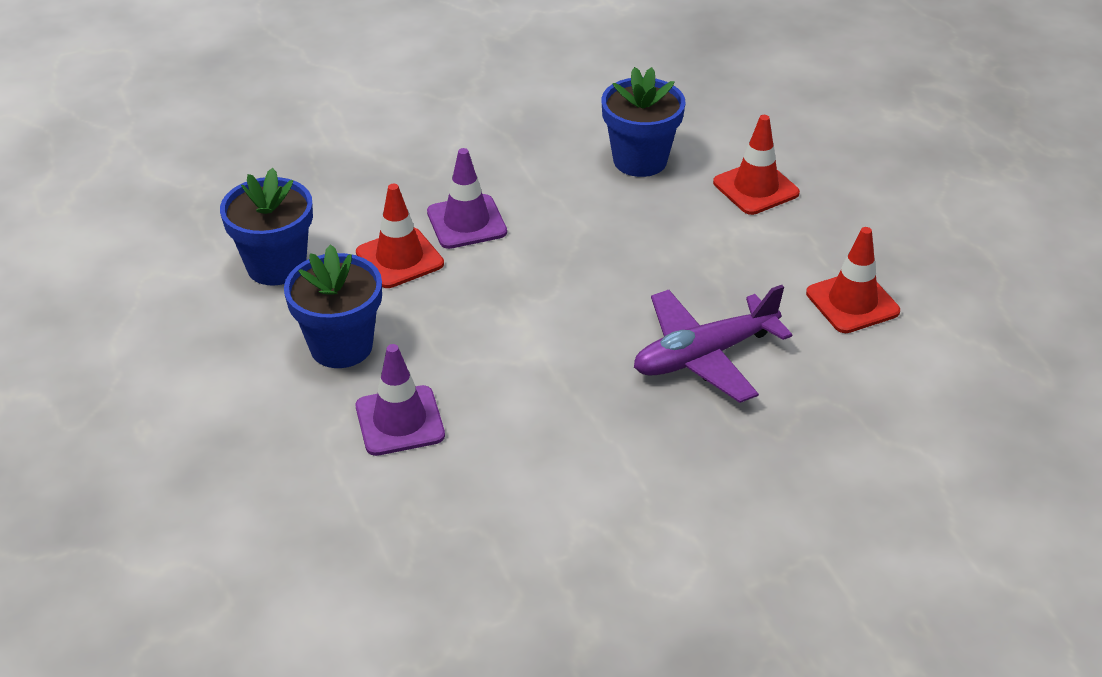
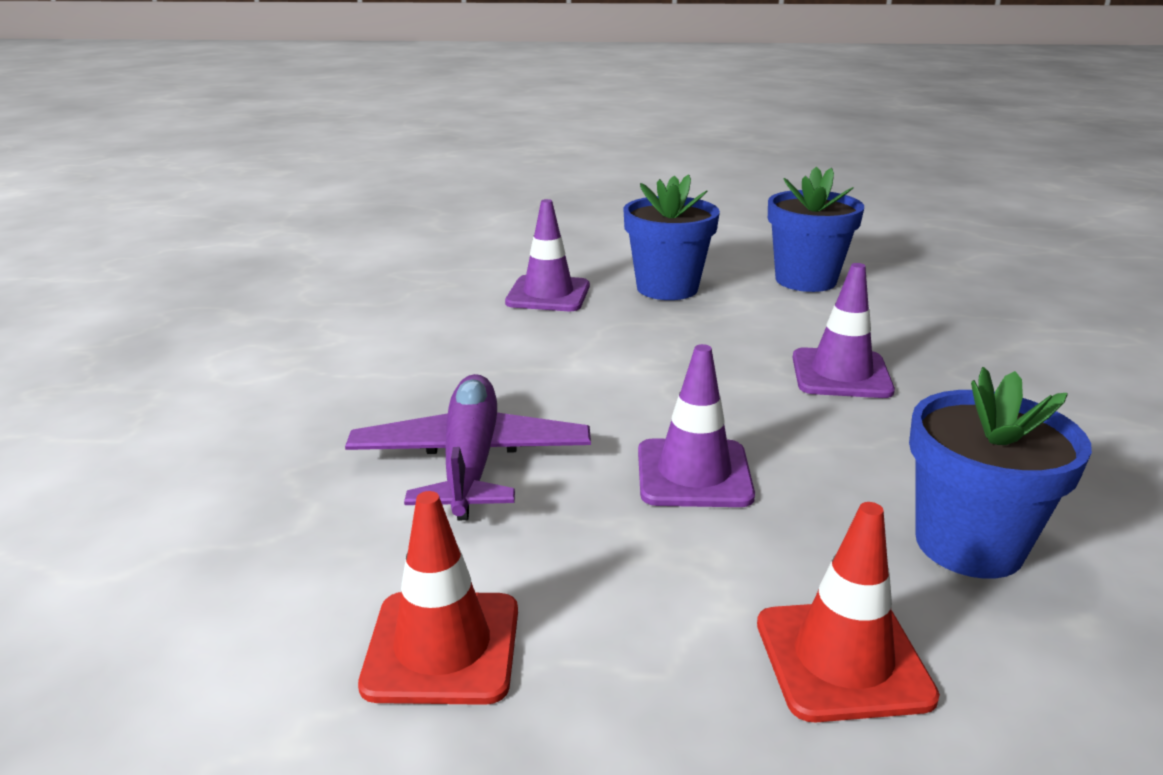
camera: 115 degrees right, 15 degrees down
red traffic cone [356,184,444,288] -> none
none -> purple traffic cone [638,344,755,507]

